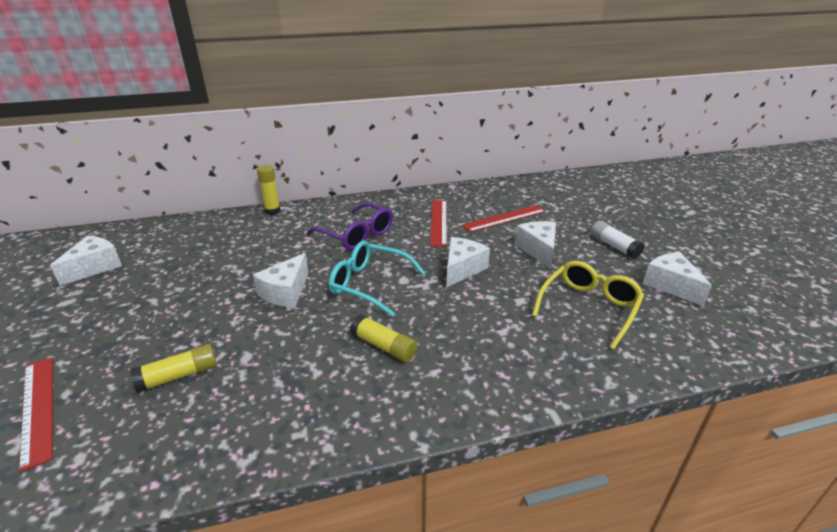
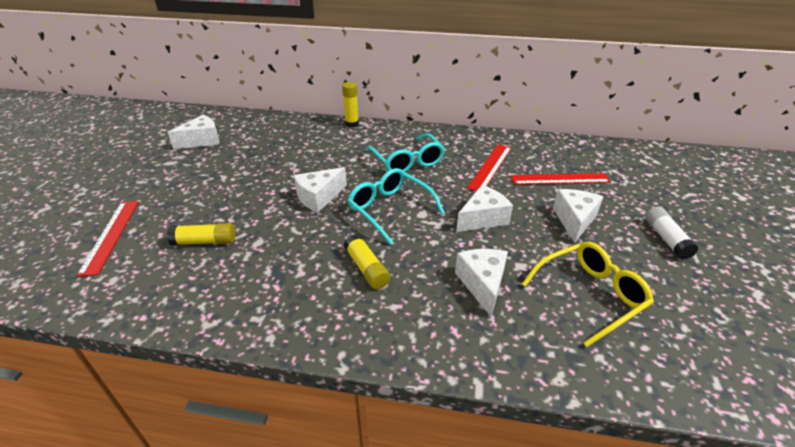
camera: 25 degrees right, 5 degrees up
purple glasses [307,202,393,250] -> turquoise glasses [366,133,445,172]
white cheese [643,252,712,306] -> white cheese moved to [455,249,508,317]

